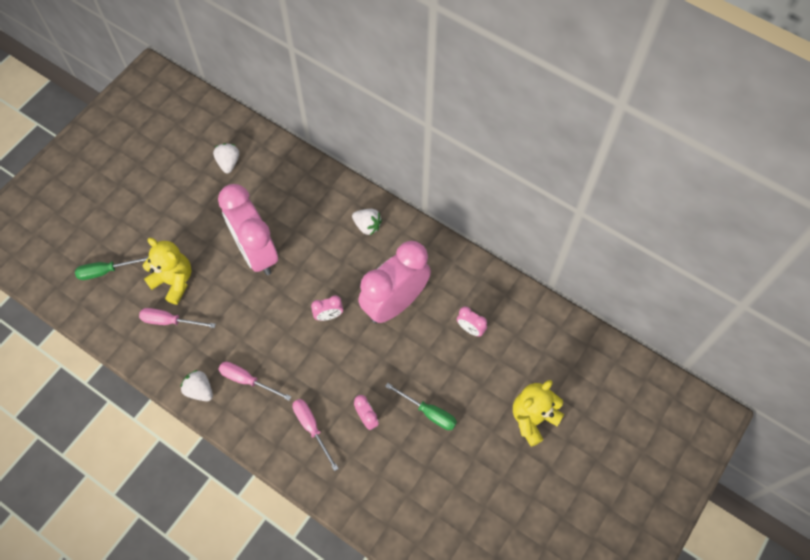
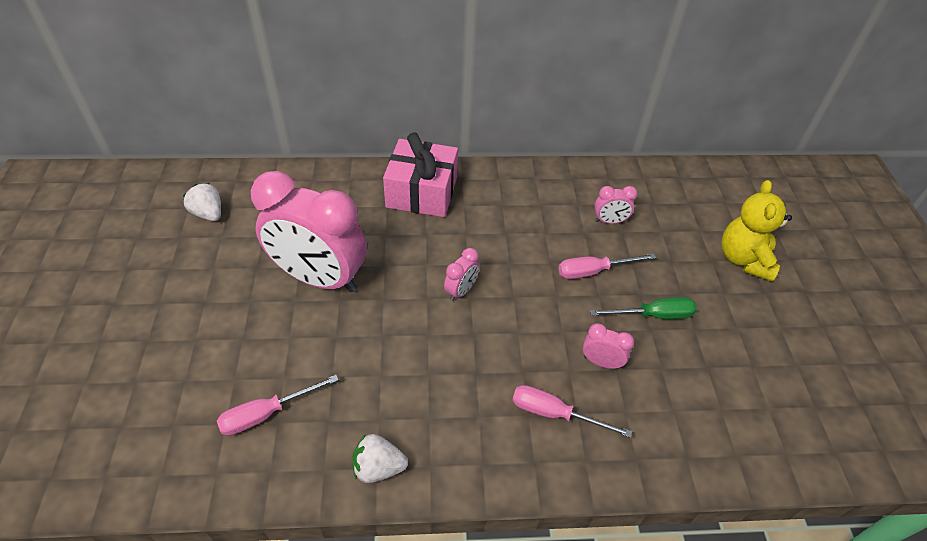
camera: 40 degrees left, 15 degrees down
green screwdriver [75,256,149,280] -> none
yellow teddy bear [143,238,192,305] -> none
pink screwdriver [218,362,291,401] -> pink screwdriver moved to [558,254,656,279]
white strawberry [352,209,382,235] -> pink gift [383,133,458,217]
pink clock [358,241,431,323] -> none

